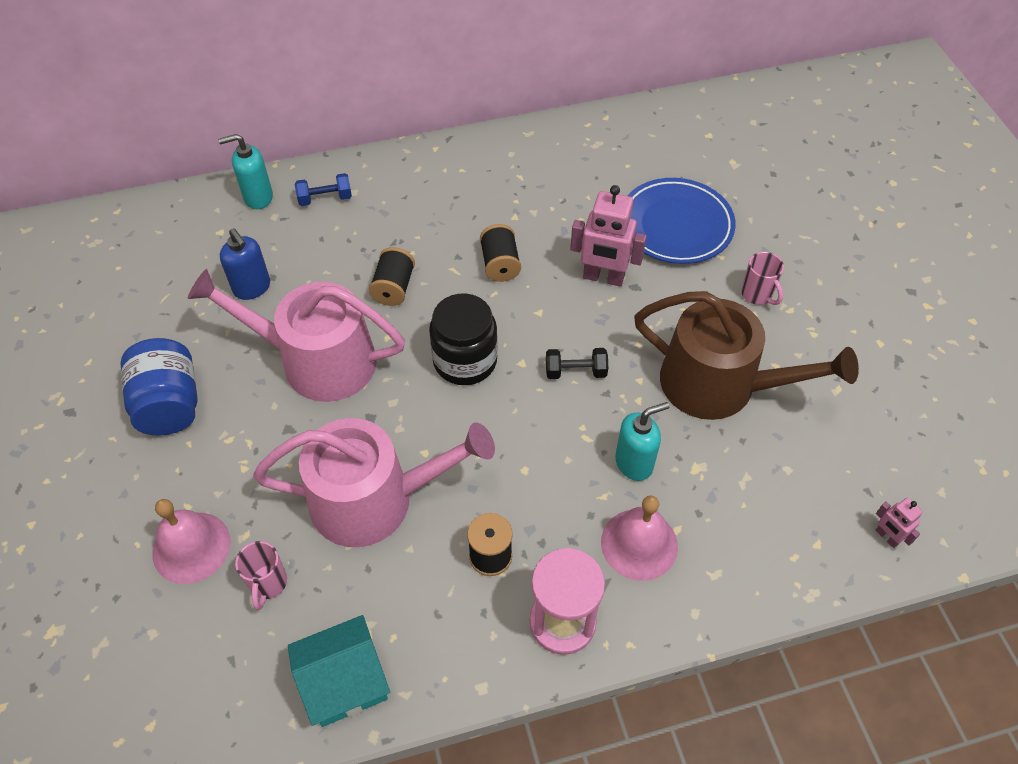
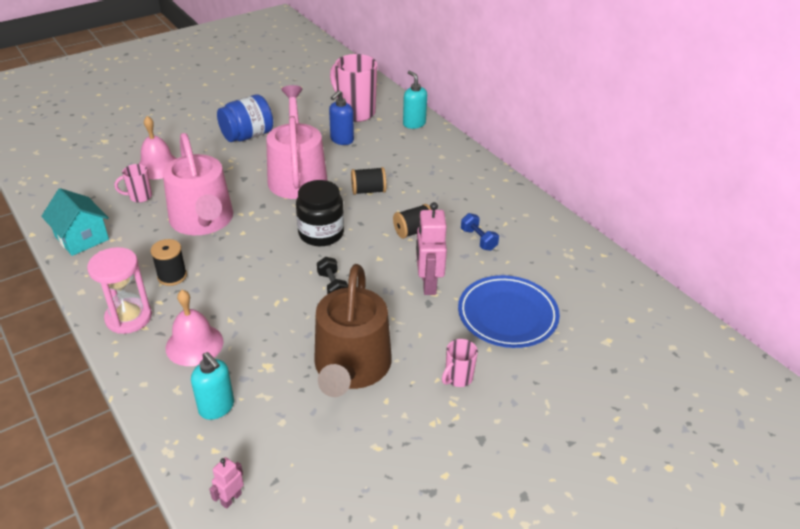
camera: 70 degrees right, 15 degrees down
blue dumbbell [295,173,352,206] -> blue dumbbell moved to [461,213,499,251]
turquoise soap dispenser [615,402,669,481] -> turquoise soap dispenser moved to [191,352,234,420]
none -> pink mug [330,54,377,122]

